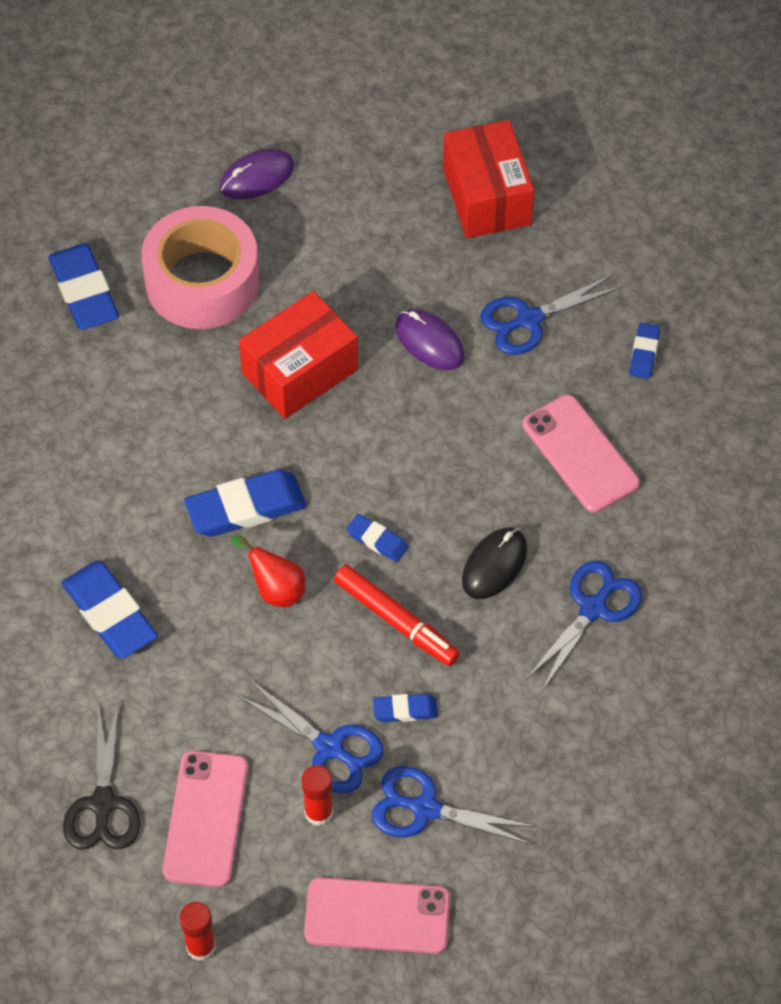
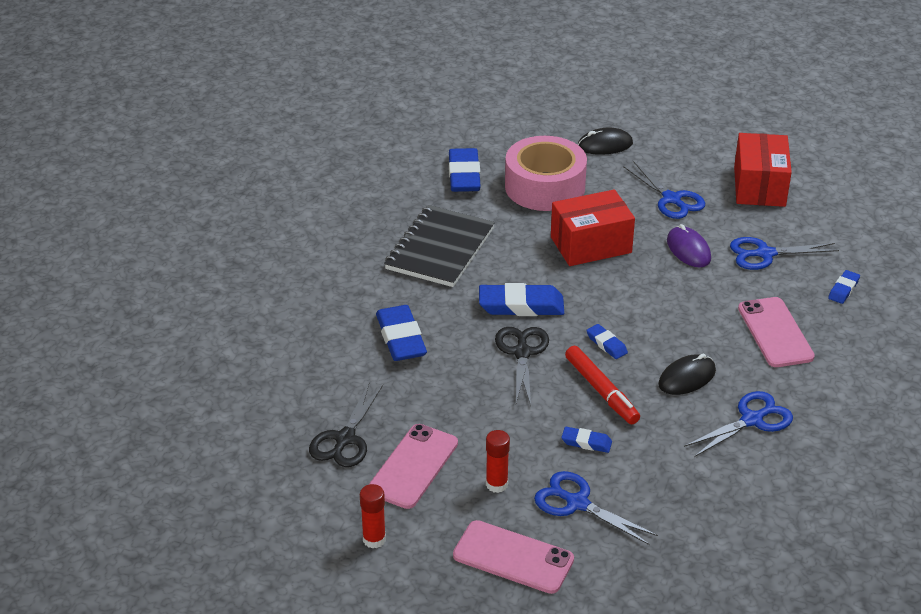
camera: 20 degrees right, 20 degrees down
purple mouse [220,148,294,200] -> black mouse [578,127,633,155]
red pear [231,535,305,607] -> black scissors [495,327,549,406]
blue scissors [237,680,384,794] -> blue scissors moved to [623,161,705,219]
none -> black notebook [384,205,495,287]

